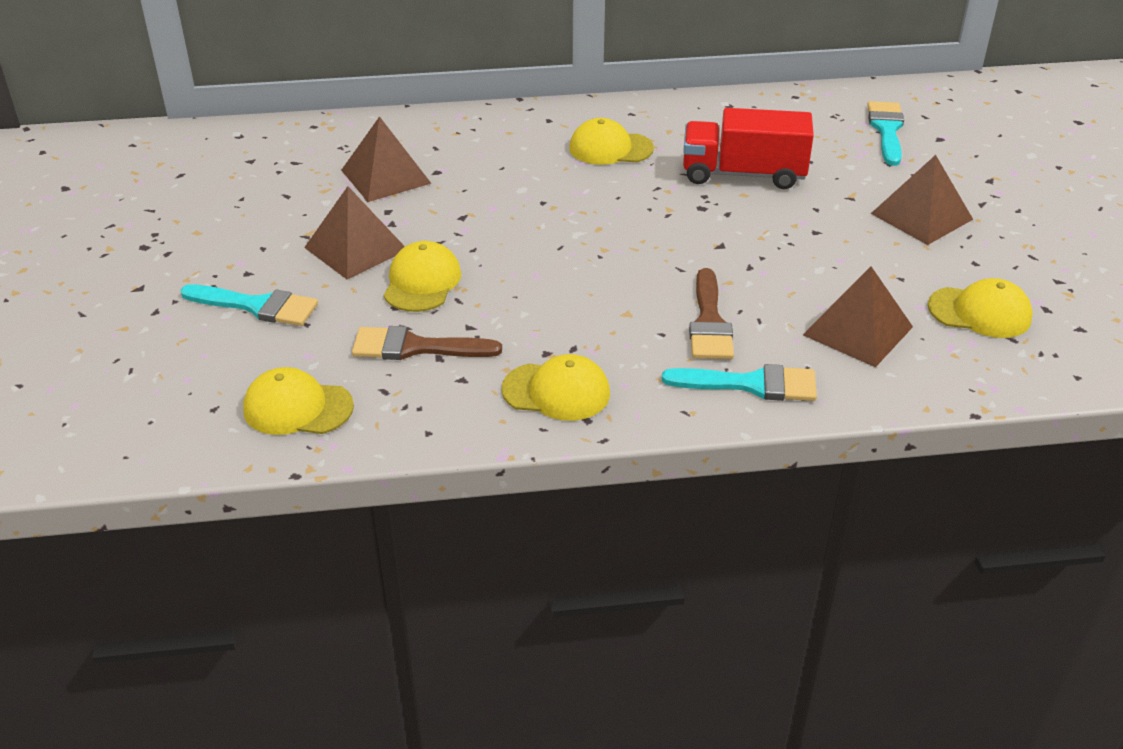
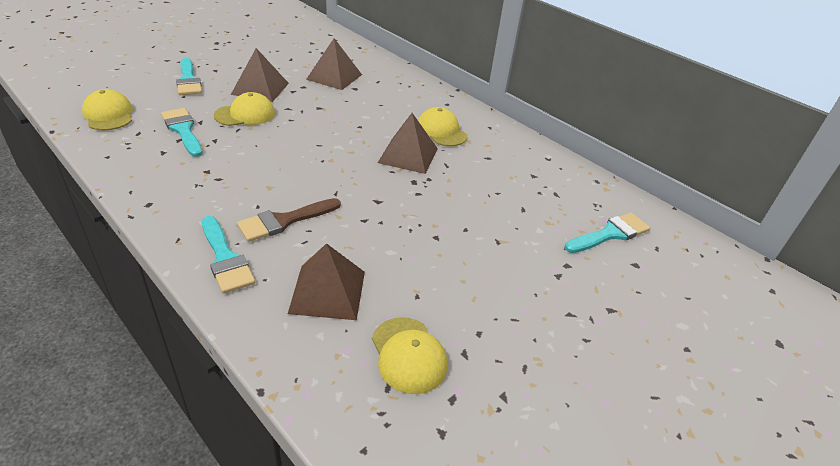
camera: 50 degrees right, 0 degrees up
brown brush [352,326,502,360] -> turquoise brush [161,108,203,157]
yellow cap [501,354,610,421] -> none
red truck [683,108,814,189] -> none
brown pyramid [871,155,973,245] -> brown pyramid moved to [378,113,438,174]

